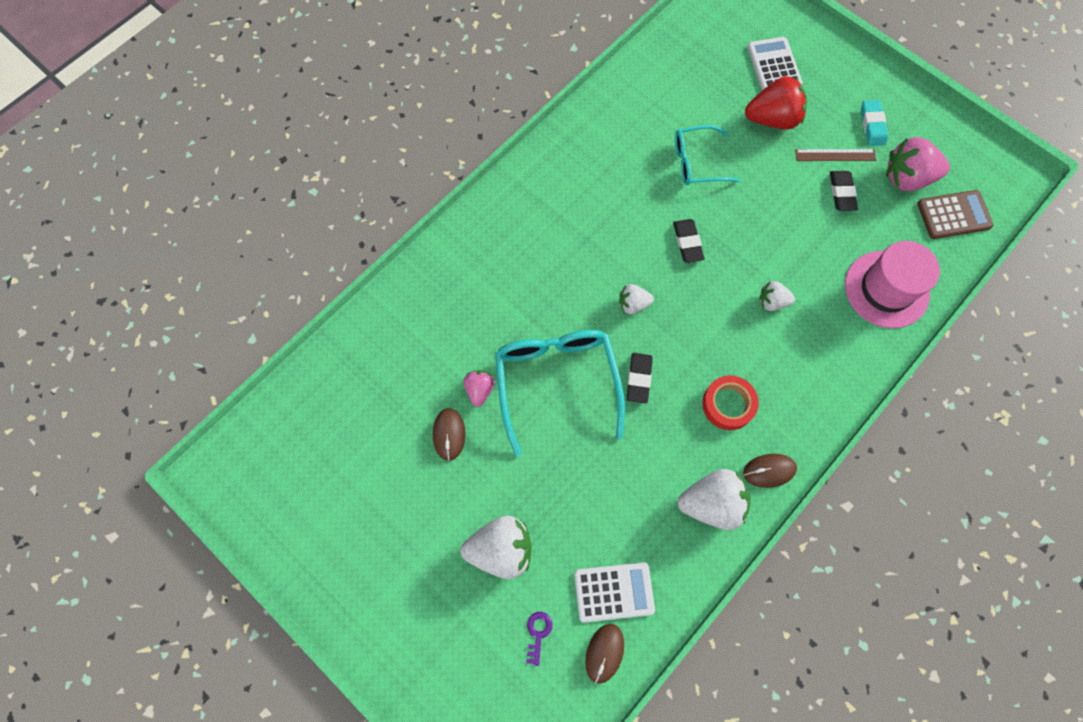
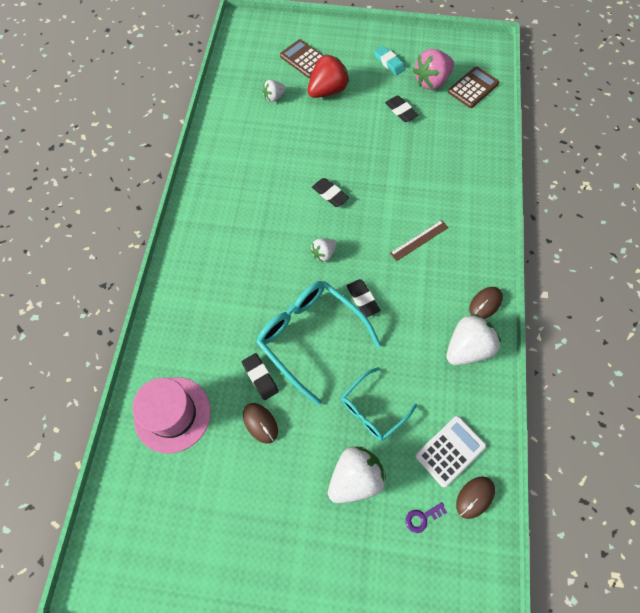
camera: 35 degrees left, 5 degrees down
pink strawberry [464,370,495,407] -> black eraser [242,353,279,400]
purple key [526,612,553,666] -> purple key turned 90 degrees counterclockwise [406,502,447,533]
brown mouse [585,624,624,684] -> brown mouse turned 60 degrees clockwise [456,476,495,519]
turquoise glasses [675,125,740,185] -> turquoise glasses moved to [341,367,417,441]
red tape [702,375,759,430] -> none
white calculator [747,37,803,90] -> brown calculator [280,39,324,79]
white strawberry [759,281,795,311] -> white strawberry moved to [263,80,286,102]
brown ruler [795,149,876,161] -> brown ruler moved to [390,220,449,261]
pink hat [845,241,940,328] -> pink hat moved to [132,377,211,454]

